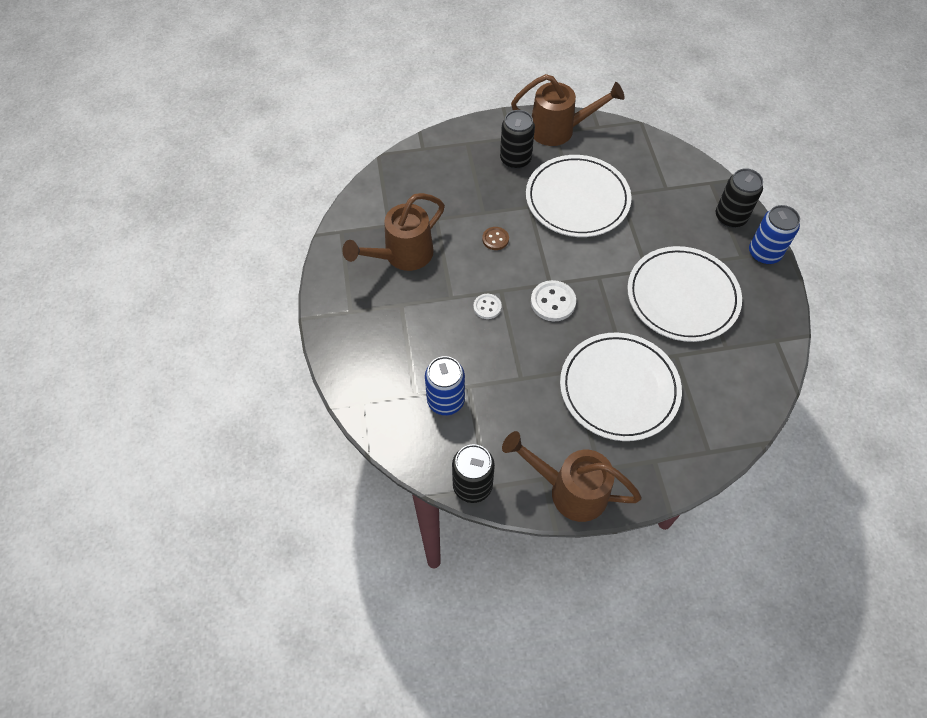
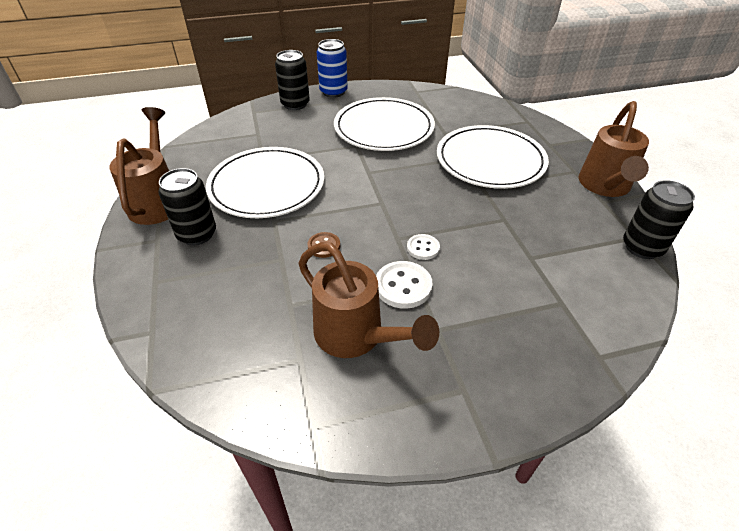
camera: 95 degrees left, 15 degrees down
blue can [425,356,465,415] -> none
white button [531,280,576,321] -> white button moved to [376,261,433,309]

